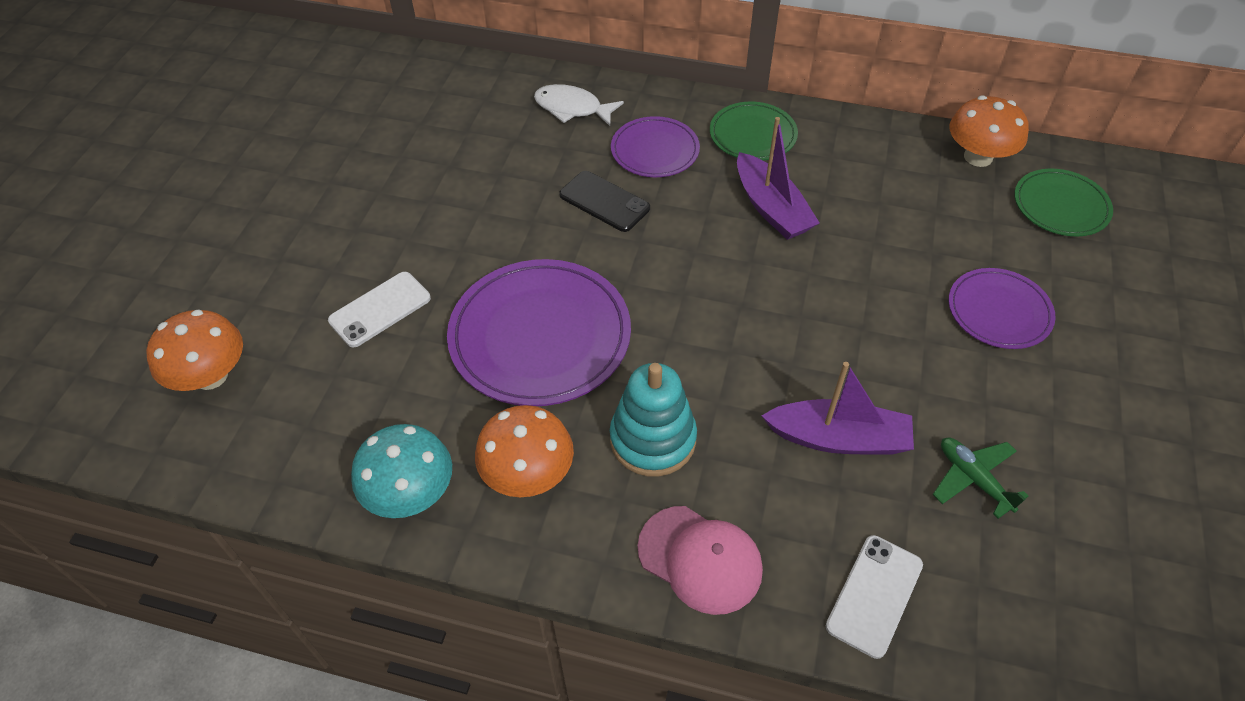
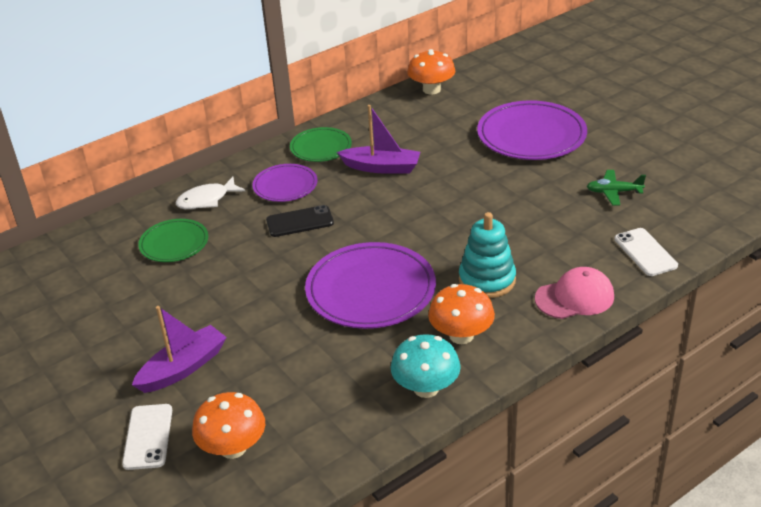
camera: 50 degrees left, 15 degrees down
white phone [328,272,431,347] -> white phone moved to [122,404,172,470]
purple boat [762,362,914,455] -> purple boat moved to [132,306,227,393]
purple plate [948,268,1055,349] -> purple plate [477,100,587,160], size x1.75
green plate [1014,169,1113,236] -> green plate moved to [138,219,208,262]

